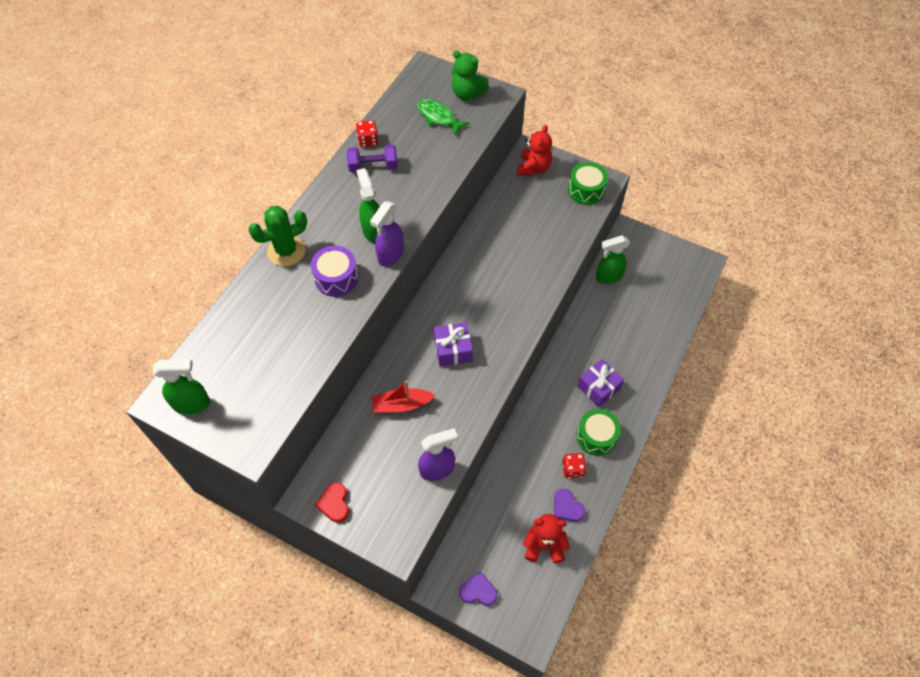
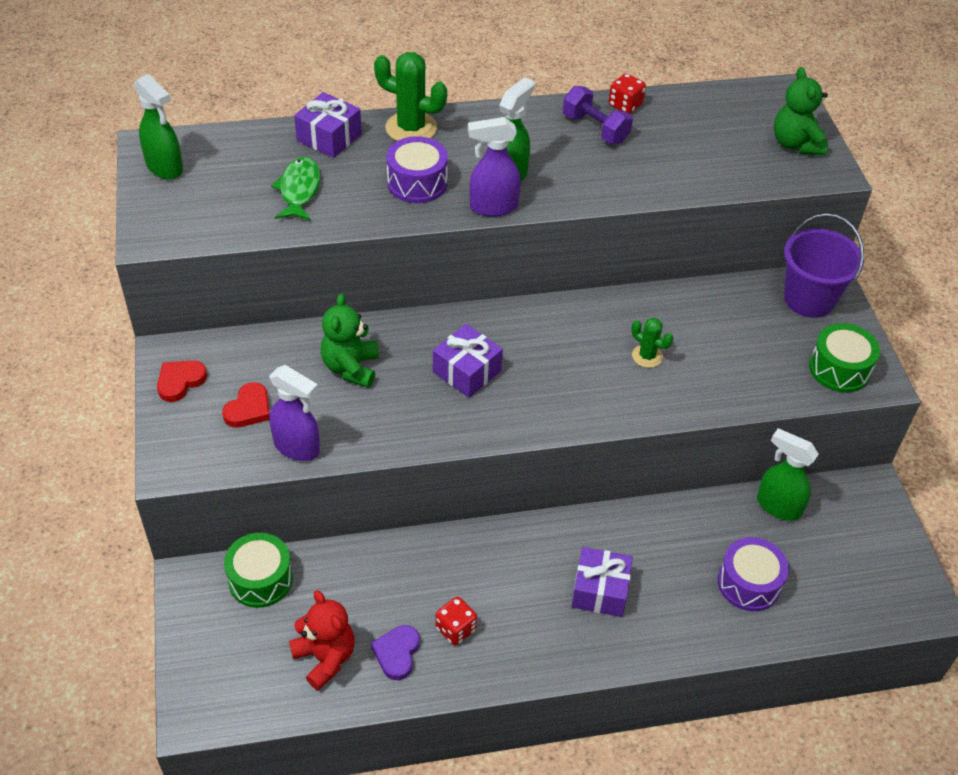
camera: 50 degrees right, 10 degrees down
red boat [372,381,435,413] -> green teddy bear [321,293,379,388]
green fish [417,99,470,135] -> green fish moved to [271,157,321,221]
purple heart [459,572,497,606] -> none
red teddy bear [517,125,552,176] -> purple bucket [784,213,864,318]
green drum [577,409,621,456] -> green drum moved to [224,533,293,608]
none -> red heart [222,382,270,428]
none -> purple gift [294,92,362,158]
none -> green cactus [631,318,673,368]
none -> purple drum [718,537,789,611]

